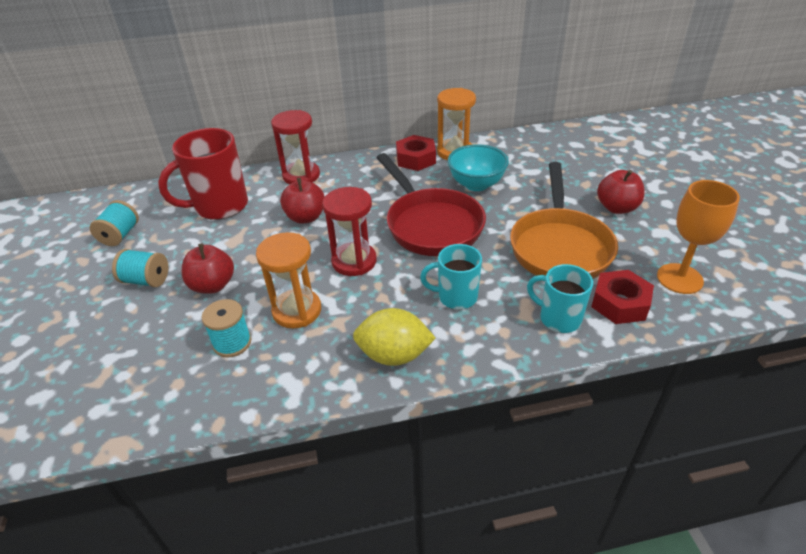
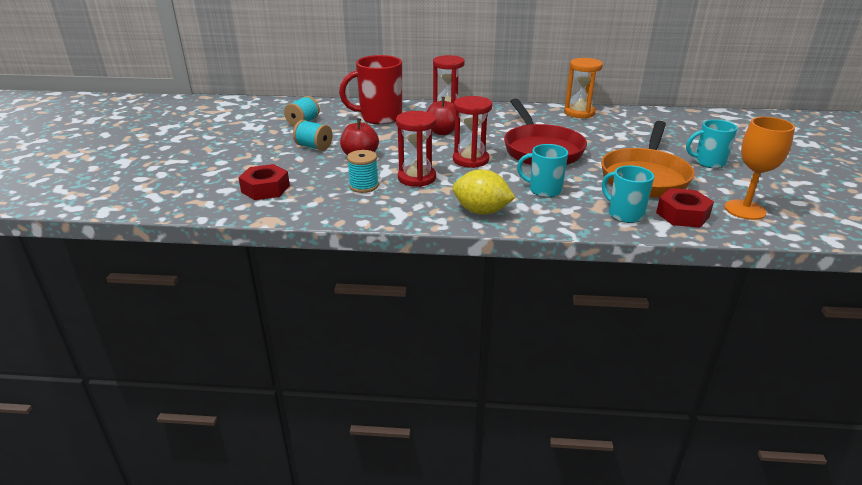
camera: 15 degrees right, 10 degrees down
orange hourglass [256,232,321,328] -> red hourglass [396,111,437,187]
red nut [396,135,436,171] -> red nut moved to [238,164,290,200]
turquoise bowl [448,144,509,191] -> none
red apple [597,170,645,214] -> turquoise mug [686,120,738,168]

